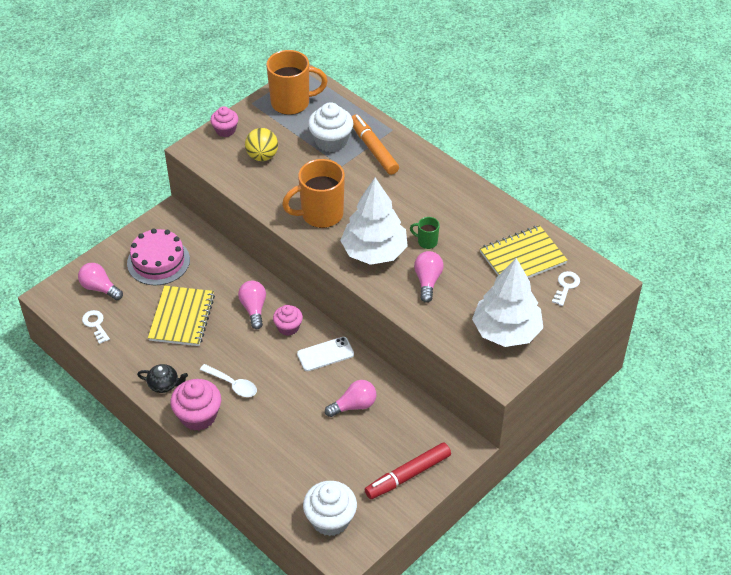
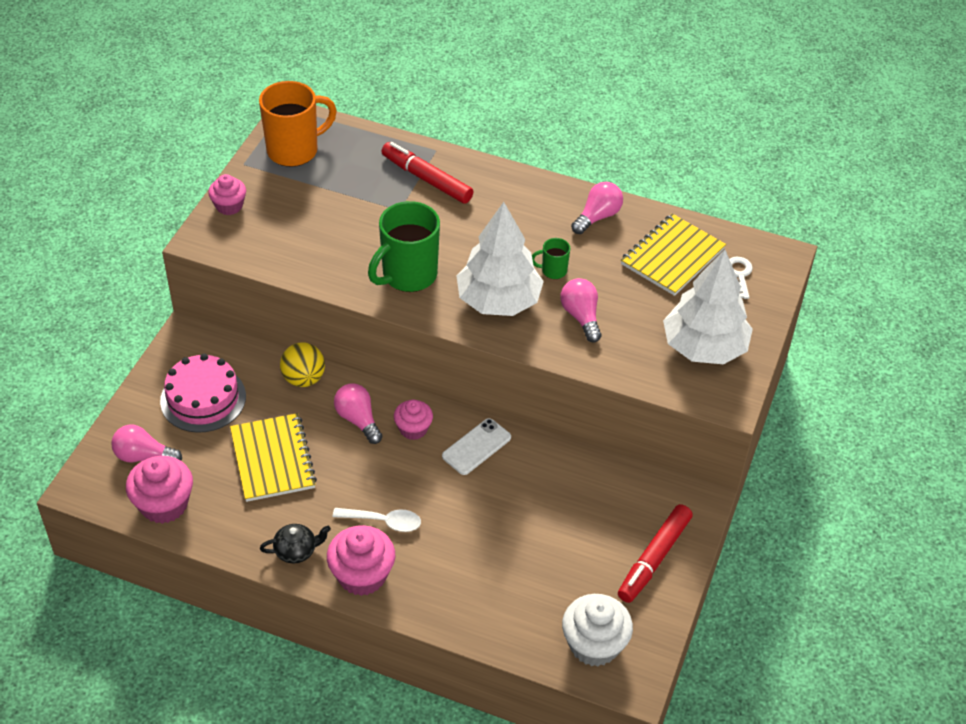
camera: 25 degrees left, 0 degrees up
white key [82,310,110,344] -> pink cupcake [126,456,193,524]
yellow ball [245,128,278,161] -> yellow ball moved to [280,343,325,387]
orange mug [282,159,345,228] -> green mug [368,201,440,292]
white cupcake [308,102,353,152] -> none
pink light bulb [325,380,376,417] -> pink light bulb moved to [571,182,623,234]
orange marker [352,114,399,175] -> red marker [382,142,473,204]

